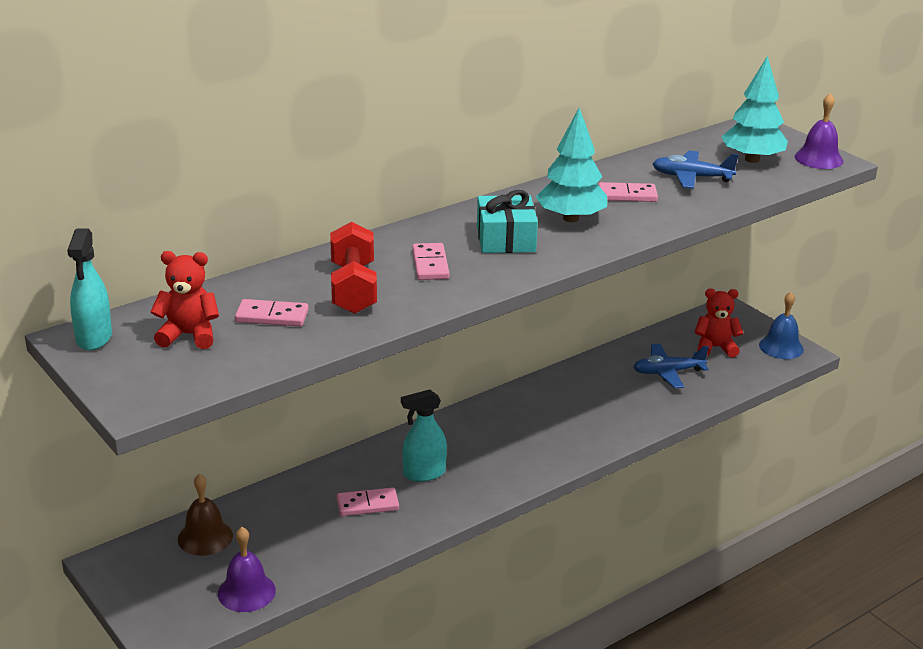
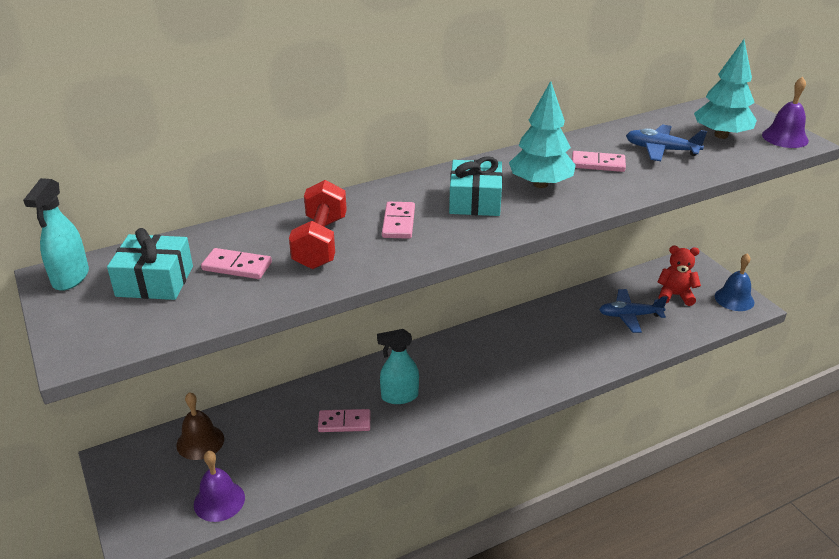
camera: 10 degrees right, 5 degrees up
red teddy bear [151,251,219,349] -> turquoise gift [107,228,193,300]

